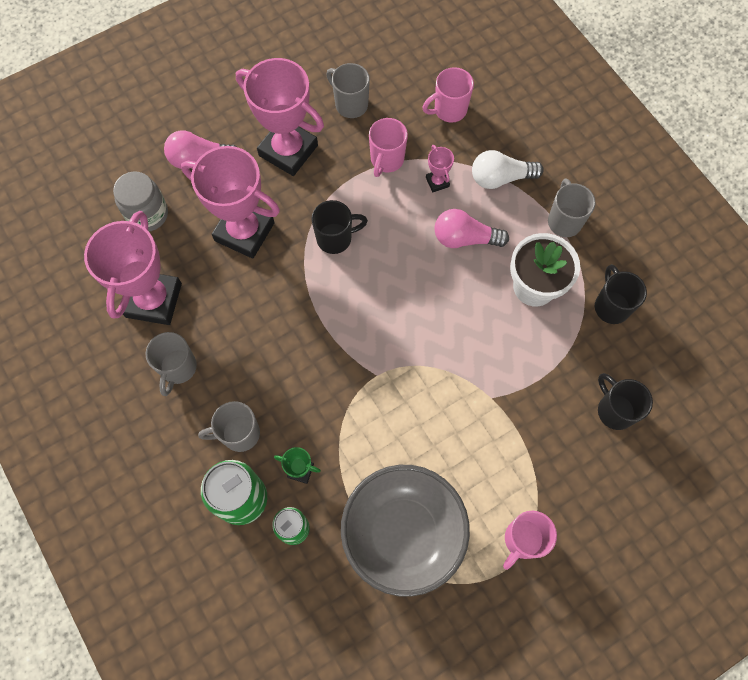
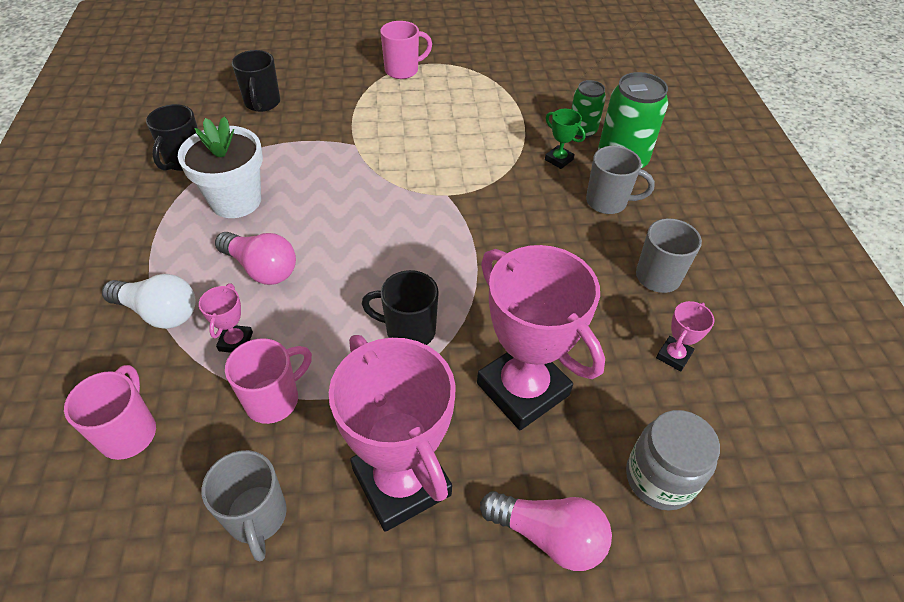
camera: 155 degrees left, 20 degrees down
pink trophy [84,211,182,325] -> pink trophy [656,301,714,372], size x0.42
grey bowl [341,465,470,597] -> none
pink mug [422,67,474,123] -> pink mug turned 90 degrees counterclockwise [64,365,156,460]
grey mug [548,179,596,237] -> none

